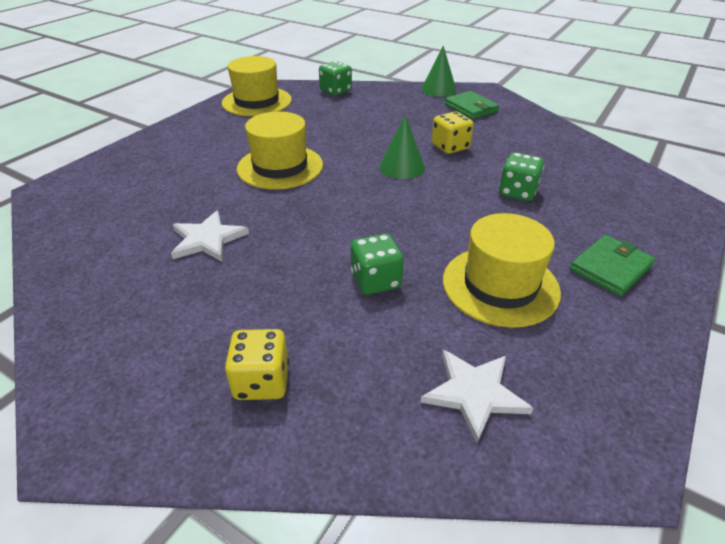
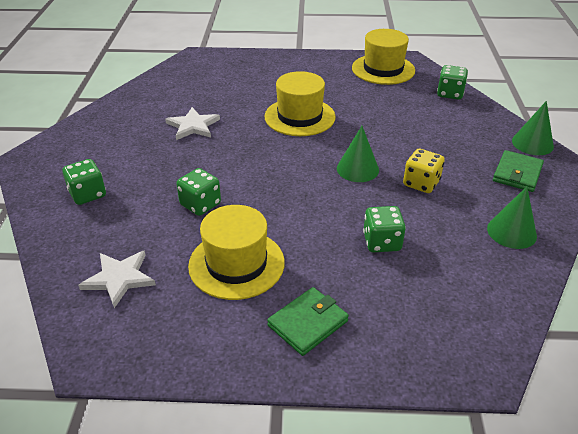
camera: 60 degrees right, 0 degrees up
yellow dice [225,329,289,400] -> green dice [62,159,106,205]
green wallet [570,235,655,296] -> green wallet turned 60 degrees counterclockwise [267,287,349,356]
none -> green cone [487,186,537,249]

